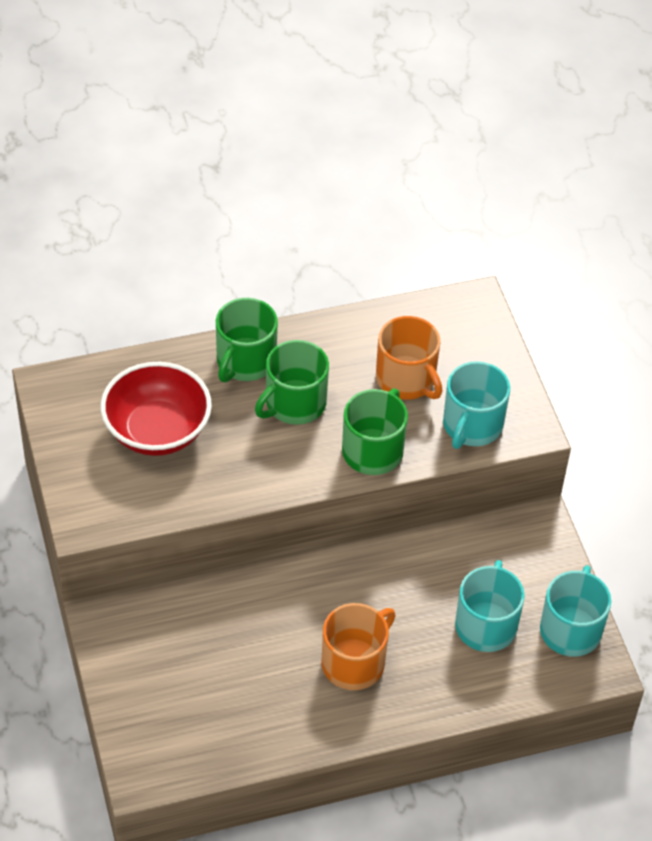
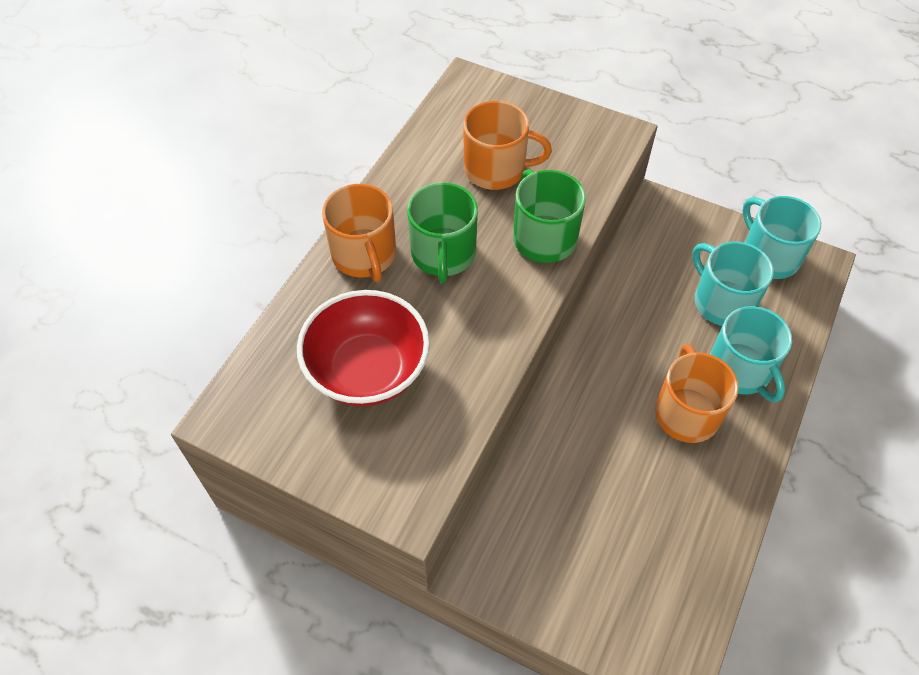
camera: 45 degrees left, 5 degrees up
green mug [216,298,278,382] -> orange mug [322,184,396,282]
turquoise mug [443,361,510,449] -> turquoise mug moved to [710,306,792,402]

